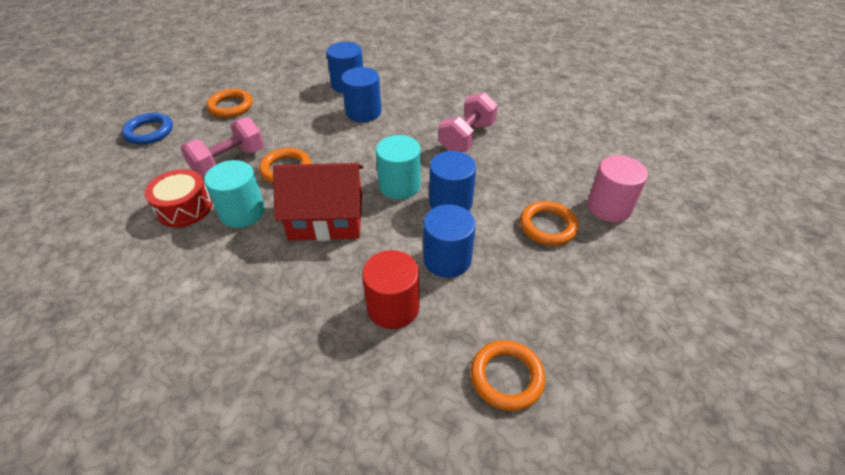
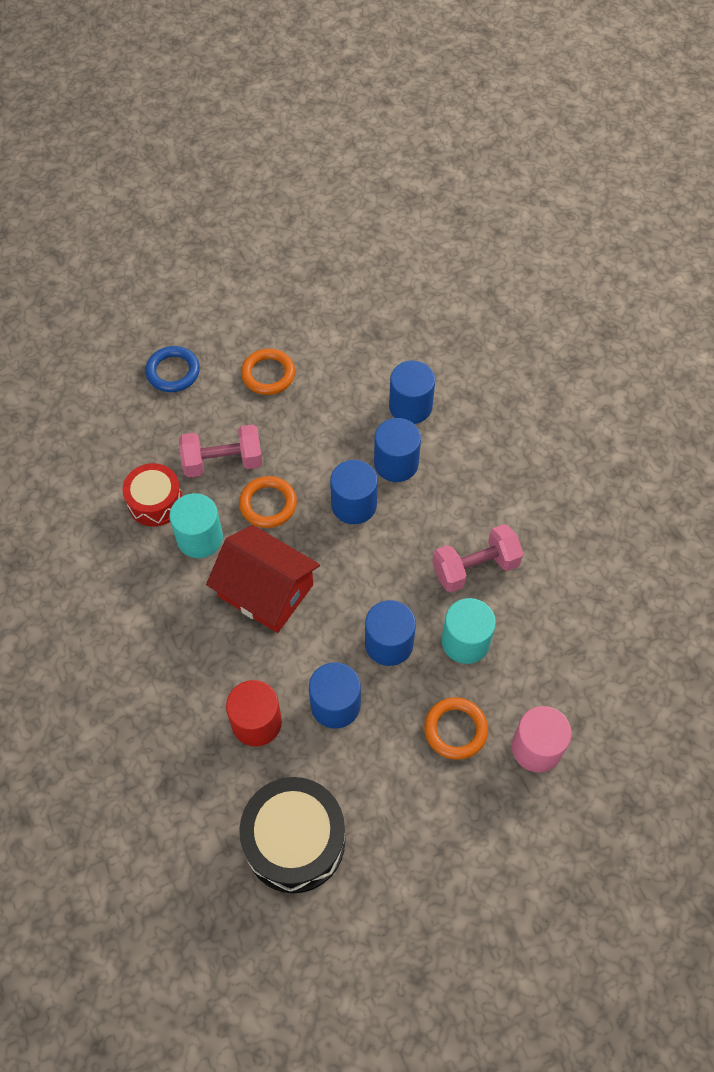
camera: 35 degrees right, 15 degrees up
turquoise cylinder [376,135,421,199] -> turquoise cylinder moved to [442,598,496,664]
orange ring [470,340,546,411] -> black drum [239,777,345,893]
none -> blue cylinder [330,460,378,524]

